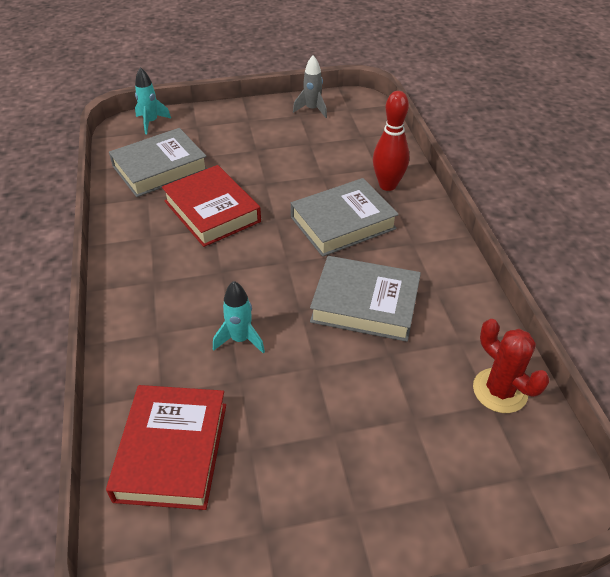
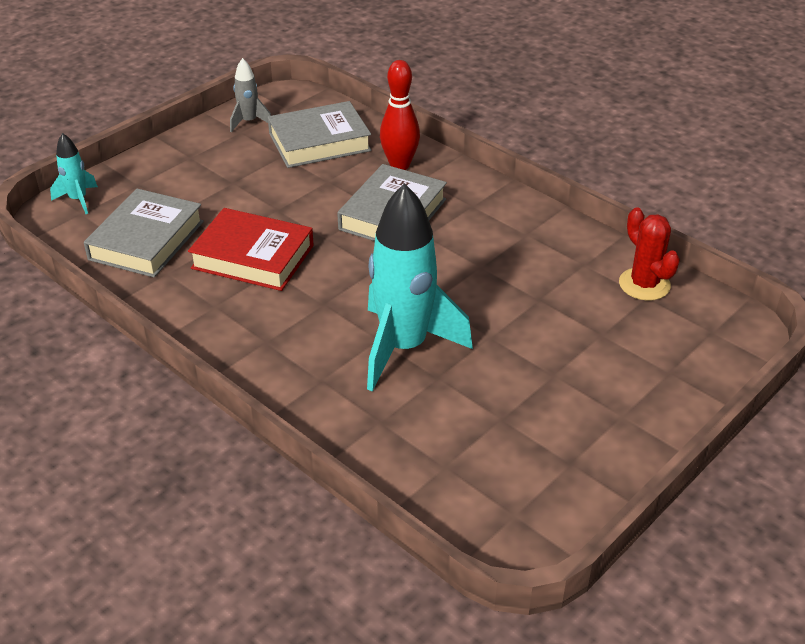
camera: 35 degrees left, 5 degrees down
red book [106,385,226,510] -> none
turquoise rocket [213,281,265,353] -> turquoise rocket [367,183,473,392], size x2.16
grey book [310,256,421,342] -> grey book moved to [268,101,372,168]
red cactus [473,319,549,413] -> red cactus turned 45 degrees clockwise [619,207,680,301]

